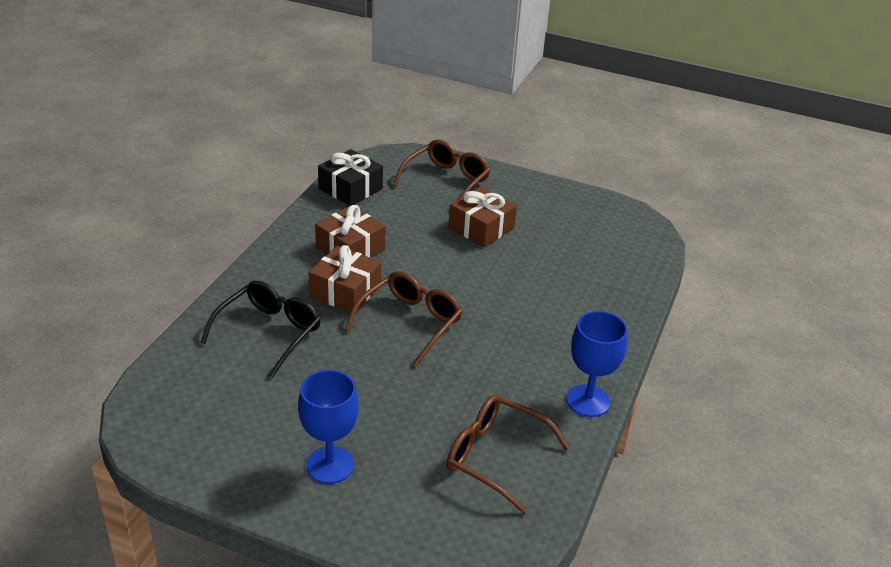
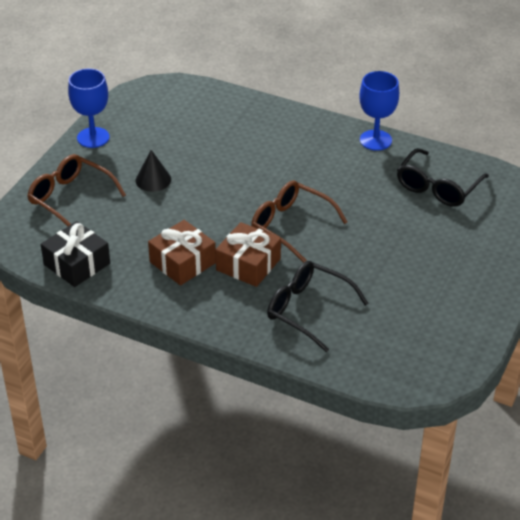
camera: 85 degrees left, 5 degrees up
blue goblet [298,370,359,484] -> blue goblet moved to [68,69,110,148]
brown glasses [447,395,570,514] -> black glasses [397,148,489,207]
brown gift [449,186,517,247] -> black cone [135,150,171,192]

